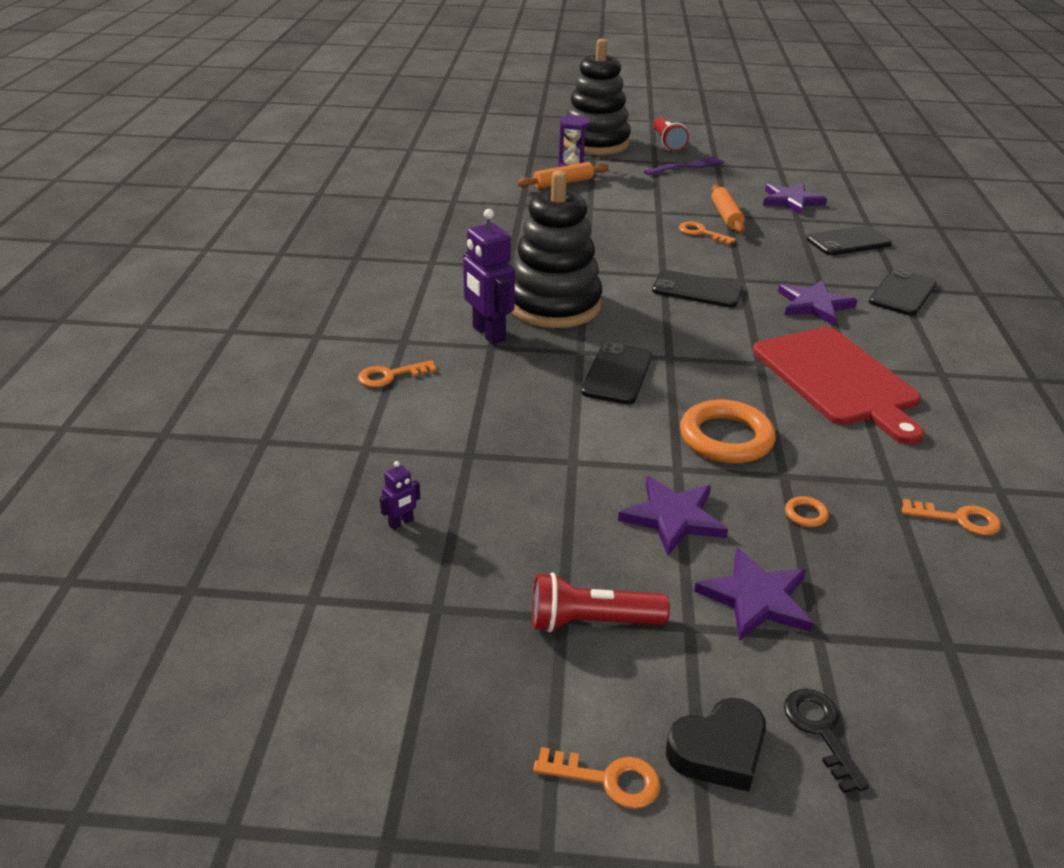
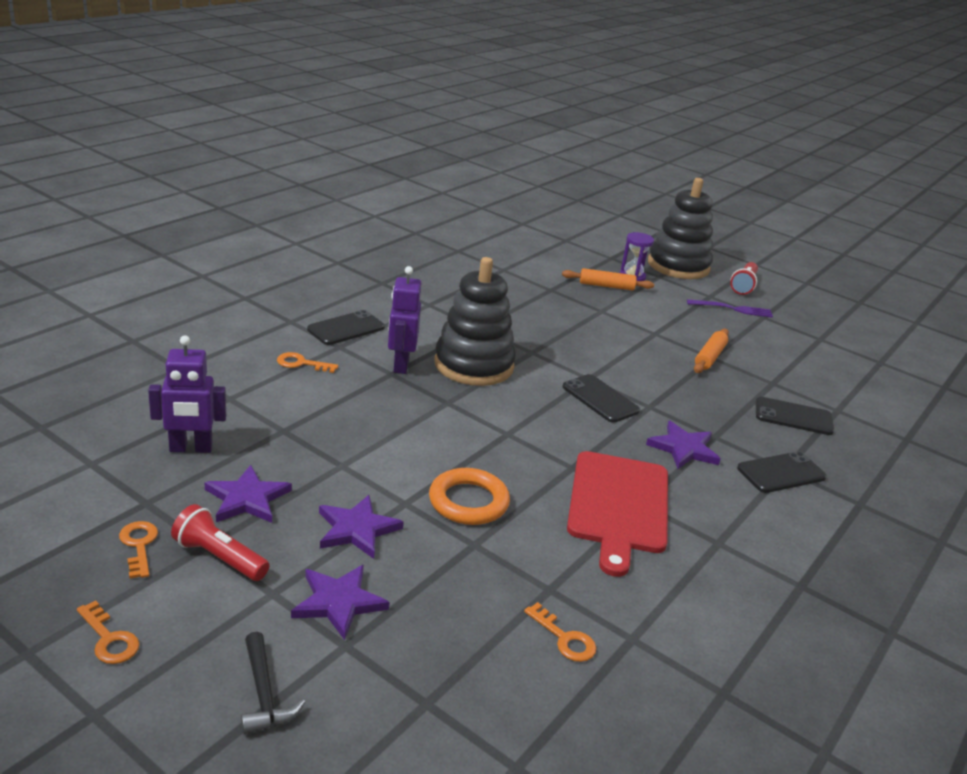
camera: 30 degrees right, 5 degrees down
purple robot [380,461,420,530] -> purple robot [148,336,226,453], size x2.23
black phone [581,342,652,404] -> black phone moved to [307,310,385,345]
black heart [666,698,766,792] -> none
orange key [679,222,736,245] -> orange key moved to [119,521,158,578]
purple star [763,183,827,215] -> purple star moved to [204,465,292,523]
black key [784,689,869,794] -> black hammer [241,632,305,735]
orange ring [785,496,829,527] -> none

